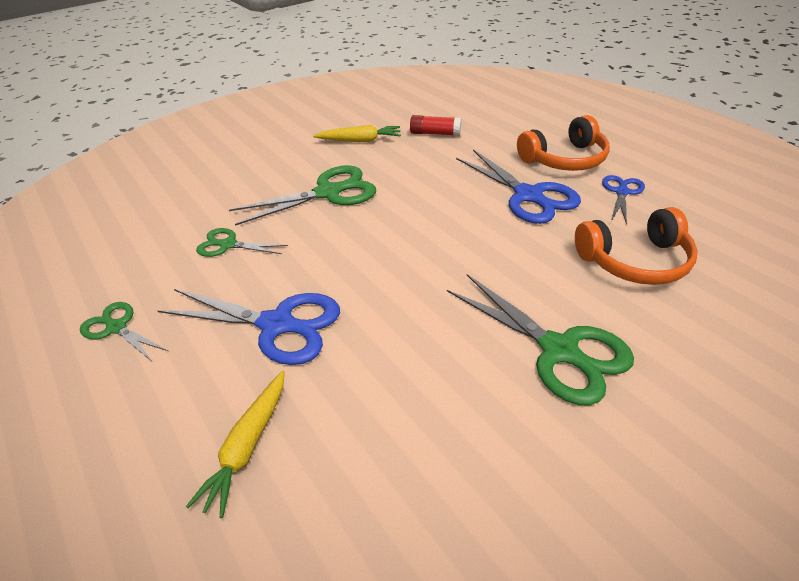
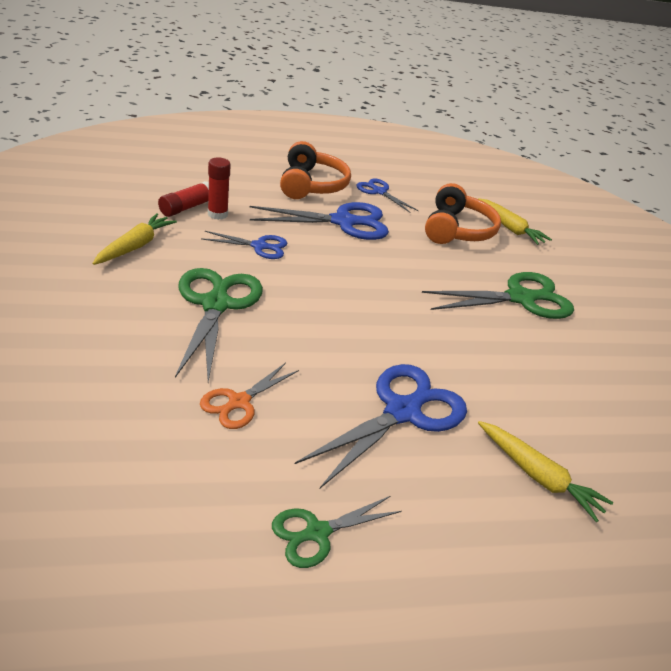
camera: 70 degrees left, 5 degrees down
green scissors [196,228,288,257] -> orange scissors [200,363,299,429]
none -> blue scissors [201,231,287,259]
none -> red glue stick [208,157,231,220]
none -> yellow carrot [479,198,552,245]

